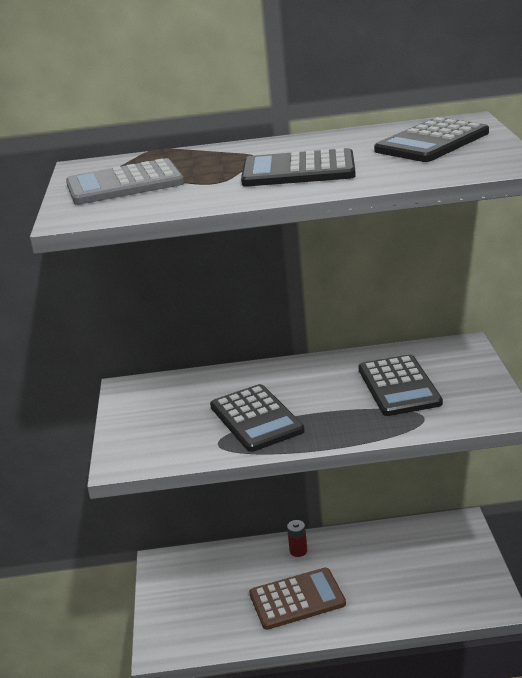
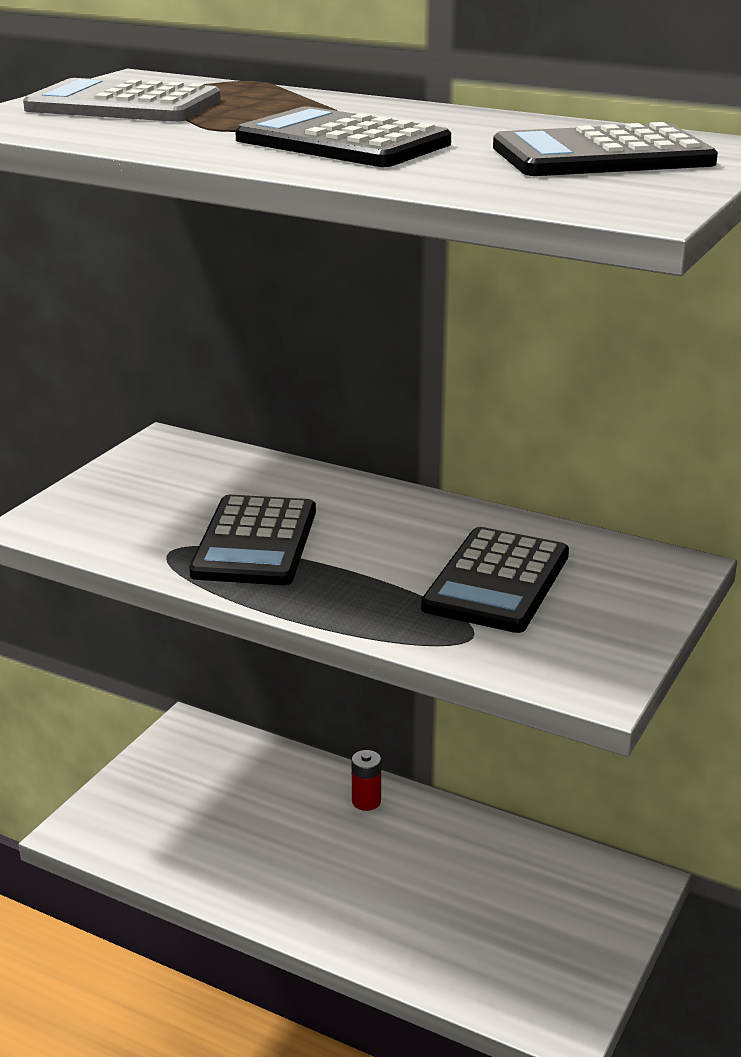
camera: 30 degrees right, 0 degrees up
brown calculator [249,567,346,630] -> none

